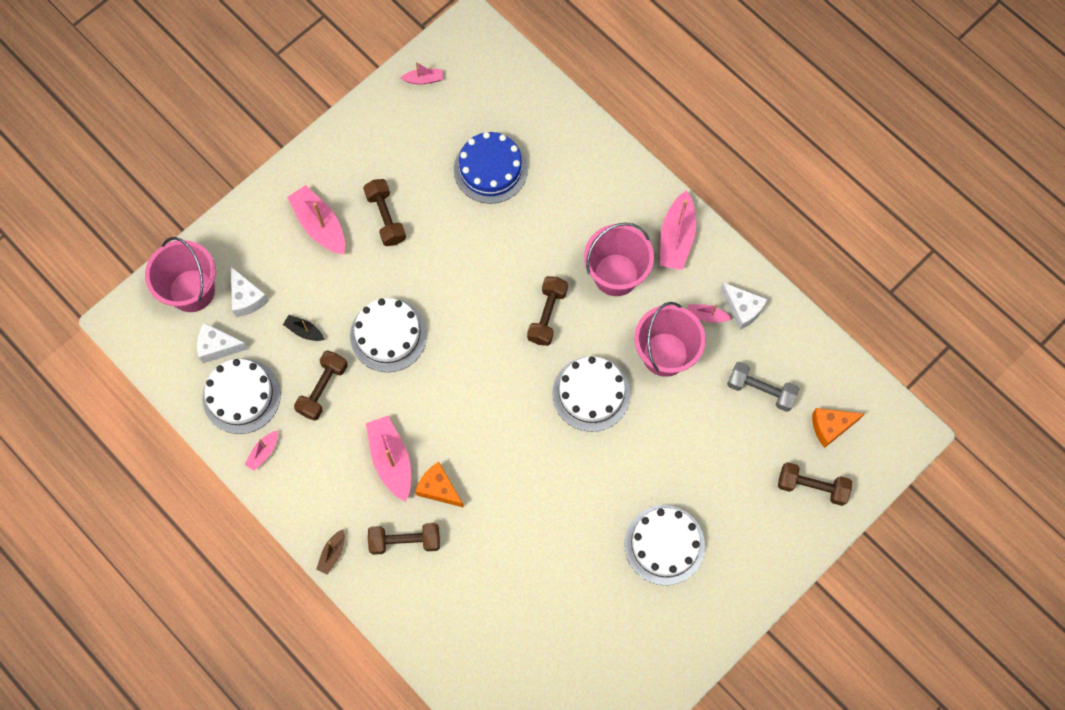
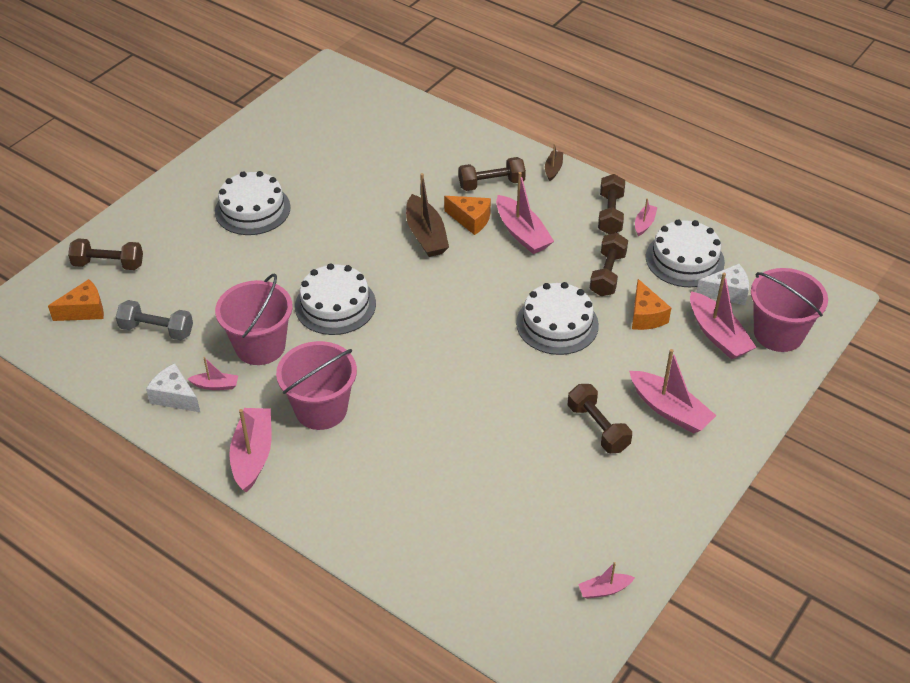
camera: 170 degrees right, 25 degrees down
white cheese [231,267,269,317] -> pink boat [690,273,757,360]
black boat [283,315,325,341] -> orange cheese [632,279,671,330]
blue cake [454,132,528,204] -> none
brown dumbbell [527,276,568,346] -> brown dumbbell moved to [598,174,625,234]
none -> brown boat [406,173,449,257]

